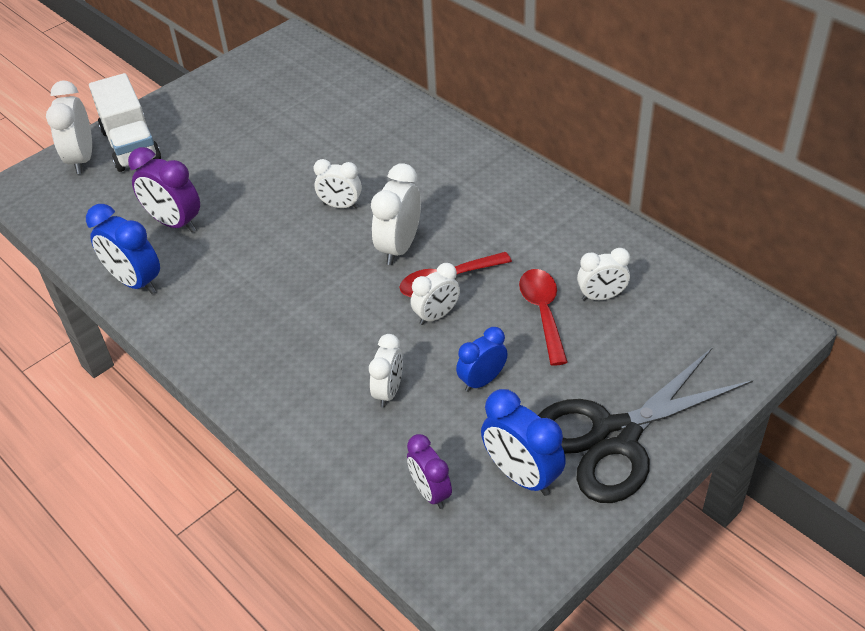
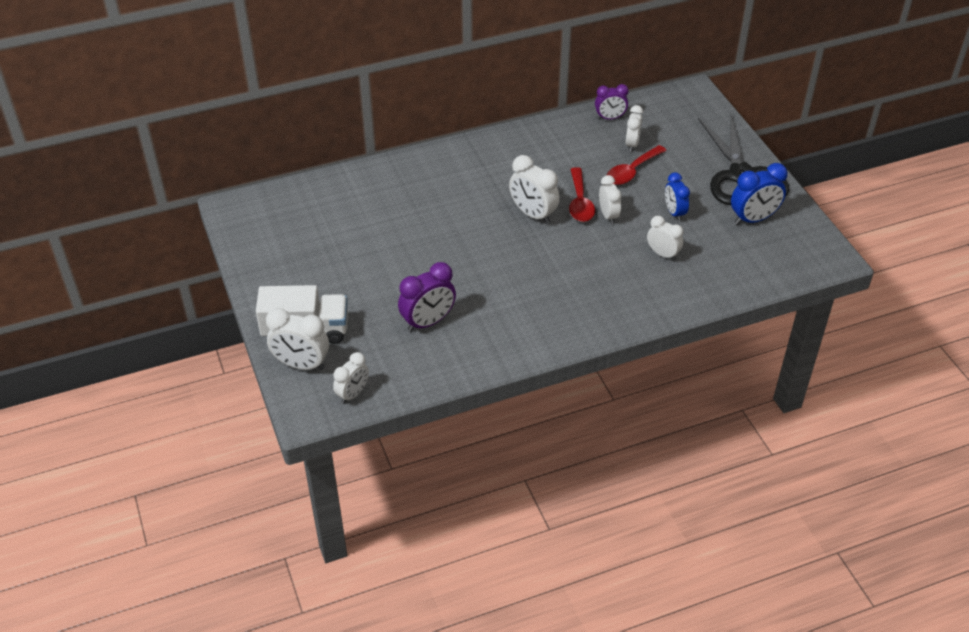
camera: 70 degrees left, 0 degrees up
blue clock [86,204,160,294] -> none
white clock [313,159,362,208] -> white clock moved to [333,352,369,404]
purple clock [407,434,452,509] -> purple clock moved to [595,84,629,119]
red spoon [519,269,568,366] -> red spoon turned 60 degrees counterclockwise [607,145,667,185]

